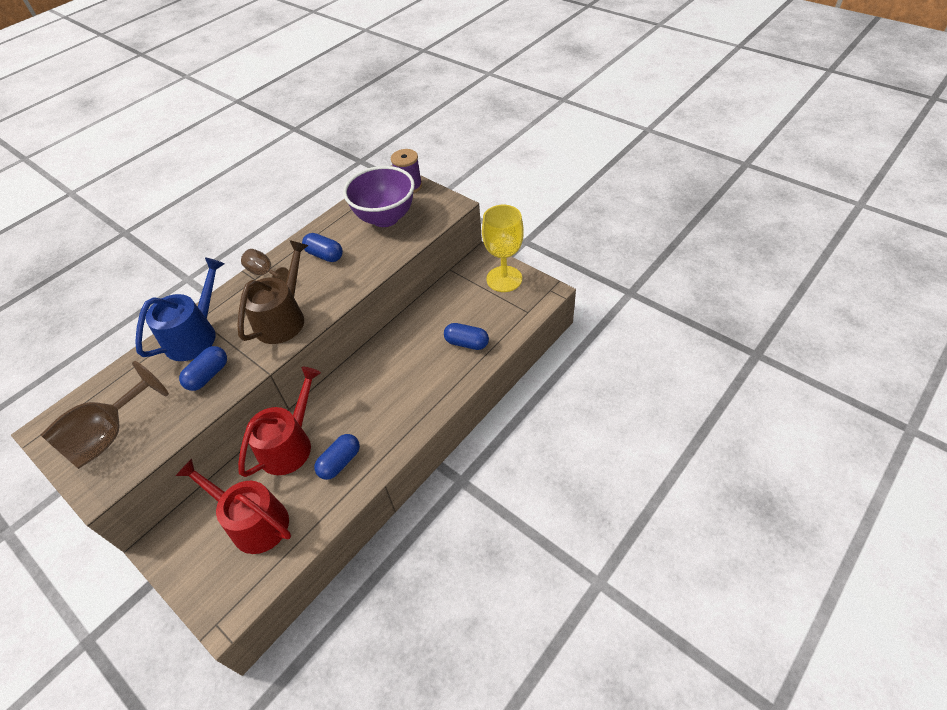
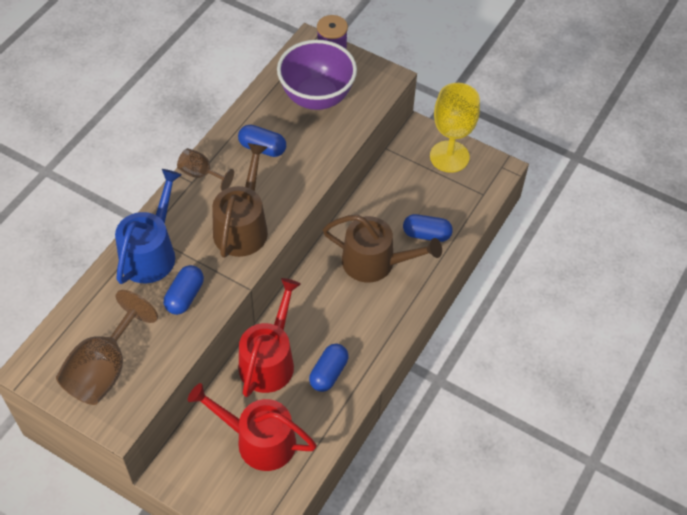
camera: 15 degrees left, 5 degrees up
none -> brown watering can [323,215,442,282]

